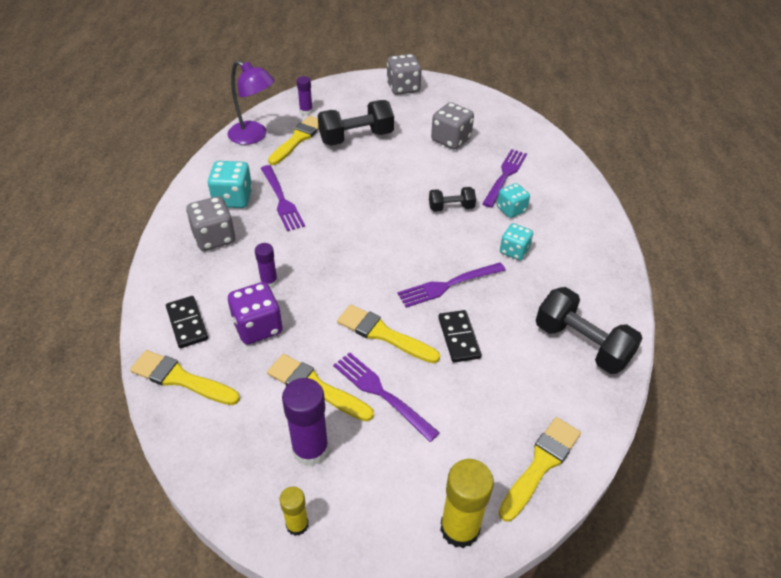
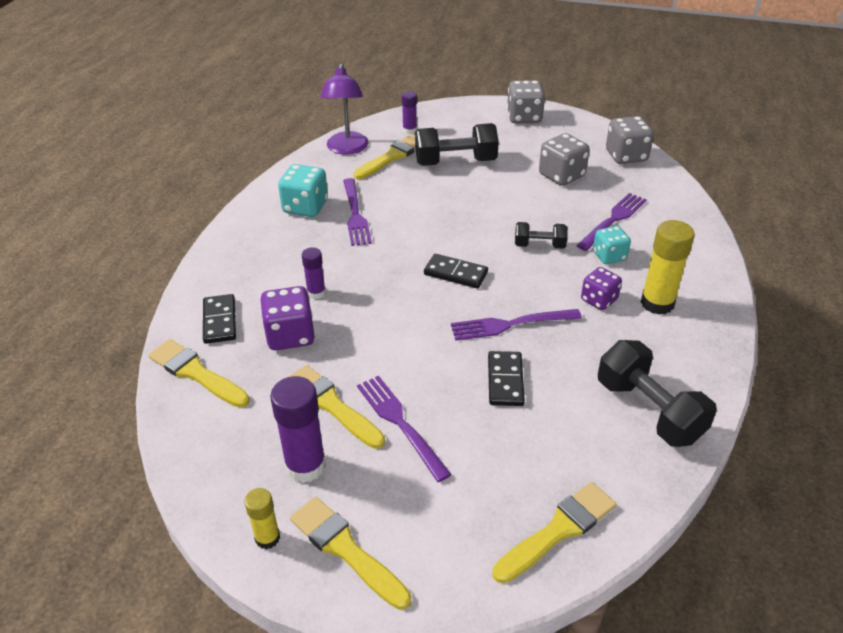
camera: 15 degrees right, 5 degrees down
grey dice [186,196,235,251] -> grey dice moved to [606,116,654,164]
purple lamp [228,61,275,145] -> purple lamp turned 45 degrees clockwise [320,63,369,155]
yellow brush [337,304,440,363] -> yellow brush moved to [290,497,411,610]
yellow glue stick [440,459,494,548] -> yellow glue stick moved to [641,220,695,315]
turquoise dice [500,223,533,260] -> purple dice [581,267,622,310]
none -> black domino [424,254,488,289]

